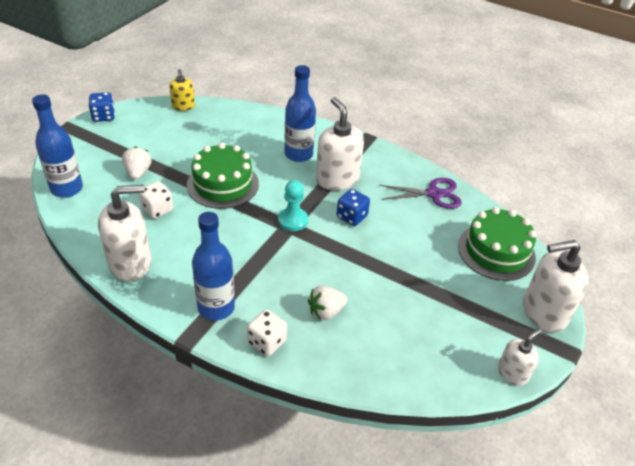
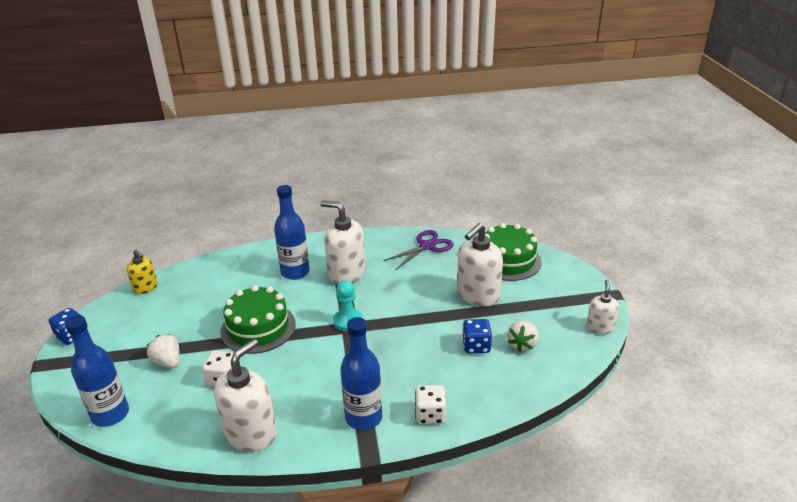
camera: 35 degrees left, 10 degrees down
white strawberry [308,286,347,320] -> white strawberry moved to [507,320,539,352]
blue dice [336,189,370,226] -> blue dice moved to [462,319,492,354]
white soap dispenser [523,240,589,332] -> white soap dispenser moved to [457,223,503,306]

